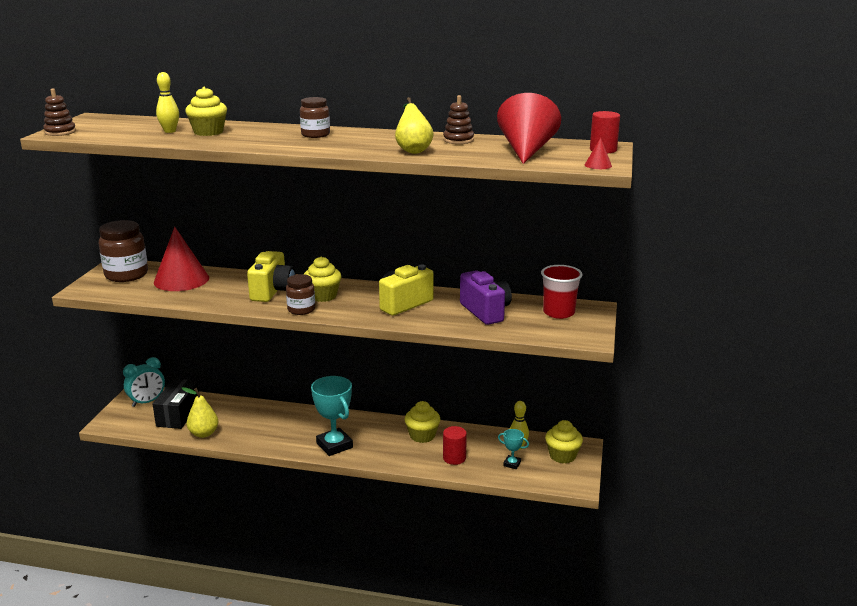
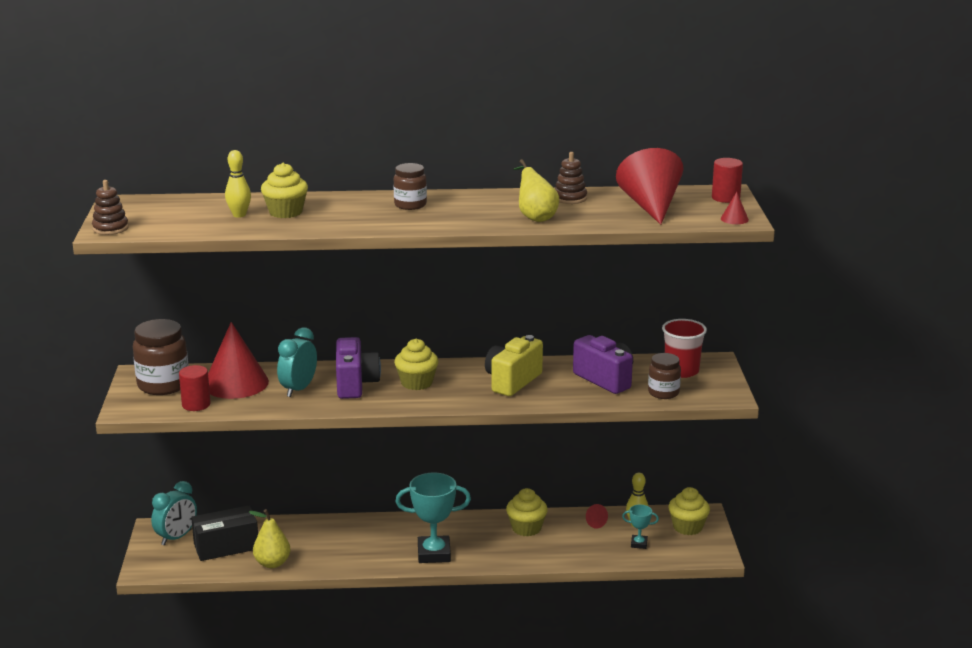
camera: 15 degrees left, 0 degrees up
black box [153,379,199,429] -> black box turned 75 degrees clockwise [191,505,258,561]
yellow camera [247,251,296,302] -> purple camera [336,337,381,399]
brown jar [286,274,315,315] -> brown jar moved to [648,353,681,399]
turquoise trophy [311,376,353,456] -> turquoise trophy turned 45 degrees counterclockwise [395,473,471,563]
red cylinder [443,426,467,465] -> red cylinder moved to [179,365,211,411]
none -> turquoise clock [277,327,317,397]
none -> red cone [586,504,608,528]

